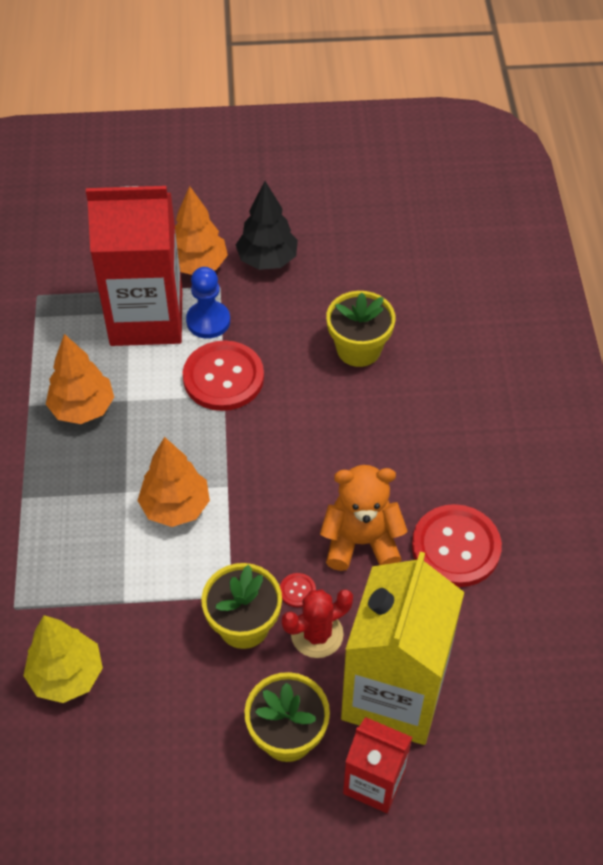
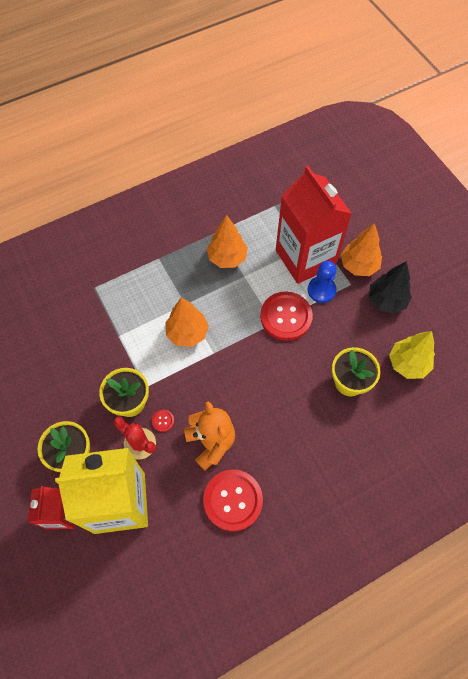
camera: 65 degrees right, 10 degrees up
yellow tree [23,615,103,703] -> yellow tree moved to [389,331,435,379]

